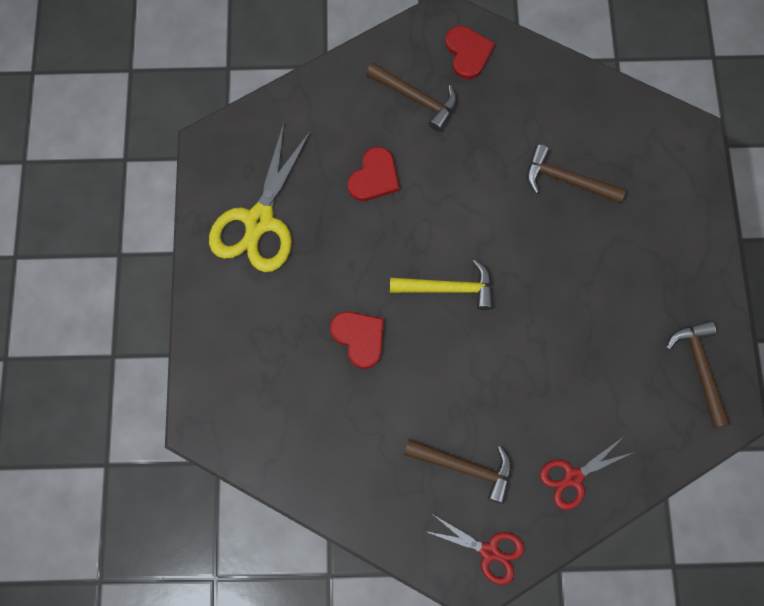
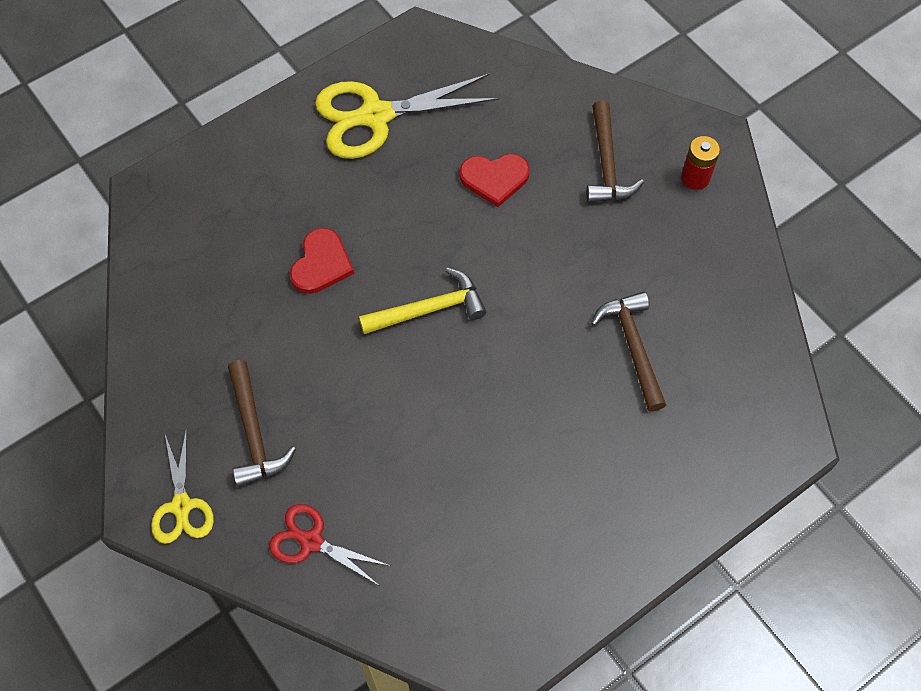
camera: 55 degrees right, 10 degrees down
yellow hammer [390,259,493,310] -> yellow hammer turned 75 degrees counterclockwise [359,268,486,334]
red scissors [425,514,524,585] -> yellow scissors [151,429,214,544]
red heart [445,26,495,79] -> red battery [681,136,720,190]
brown hammer [666,320,730,428] -> none

